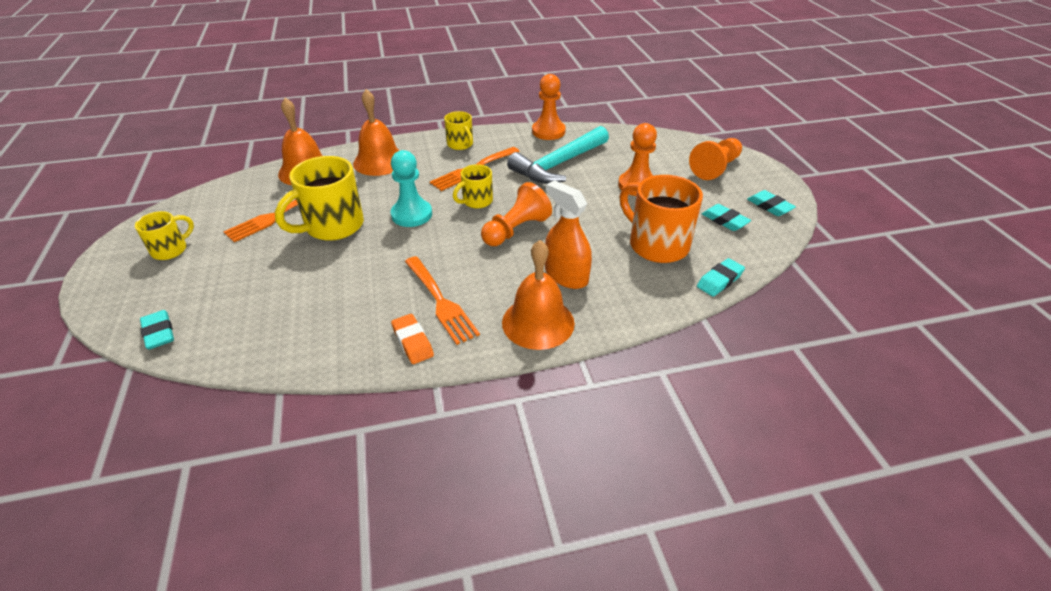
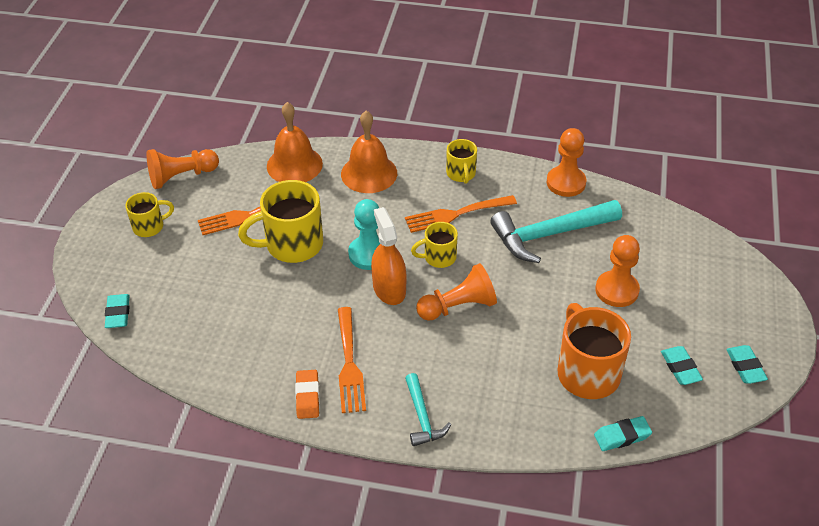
camera: 25 degrees right, 5 degrees up
orange bell [502,240,575,350] -> turquoise hammer [405,373,451,446]
orange spray bottle [545,180,592,289] -> orange spray bottle moved to [371,207,407,305]
orange pawn [689,138,742,180] -> orange pawn moved to [147,149,219,189]

